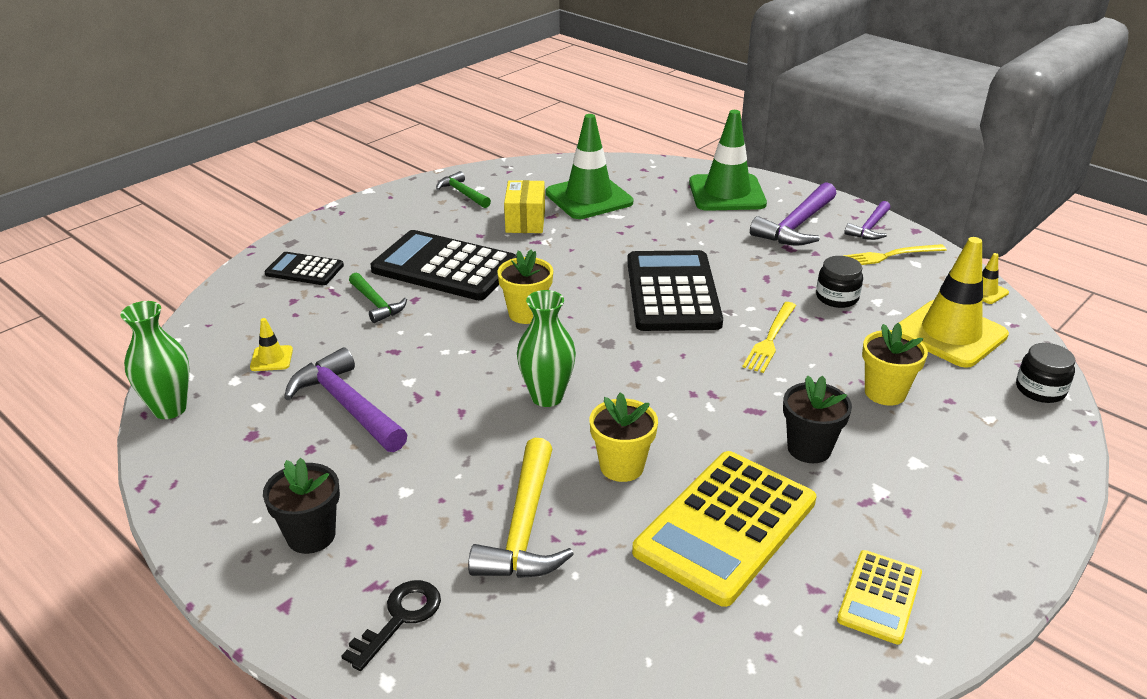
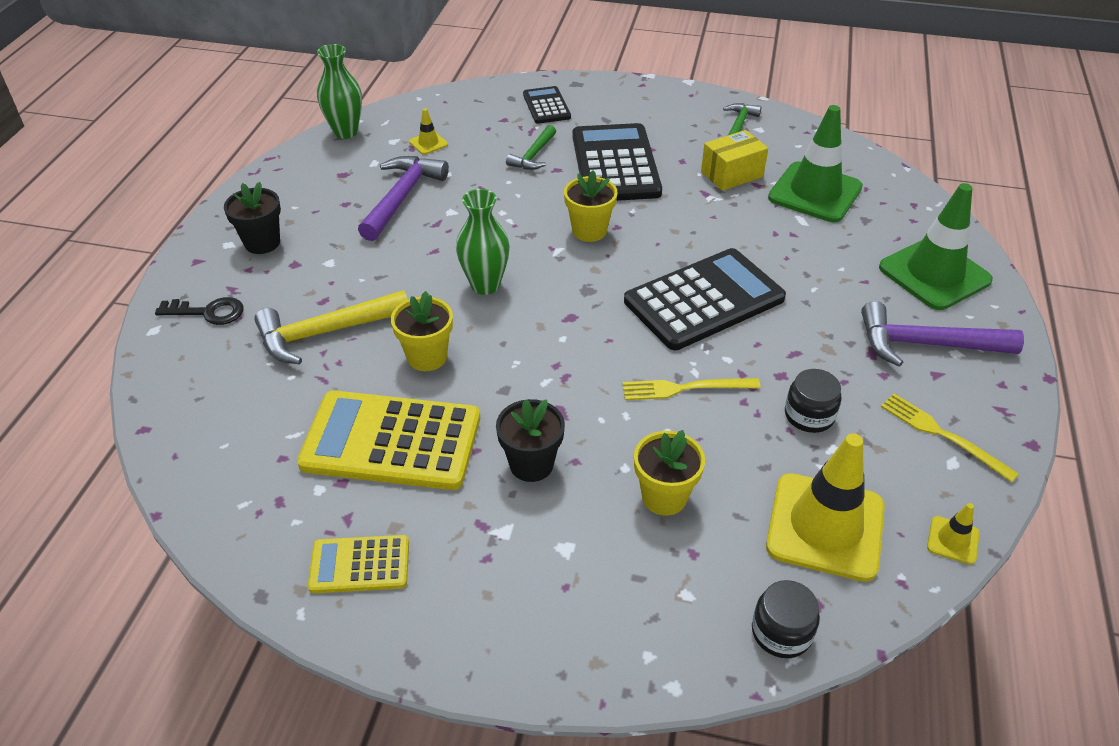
camera: 60 degrees right, 10 degrees up
purple hammer [844,201,890,240] -> none

